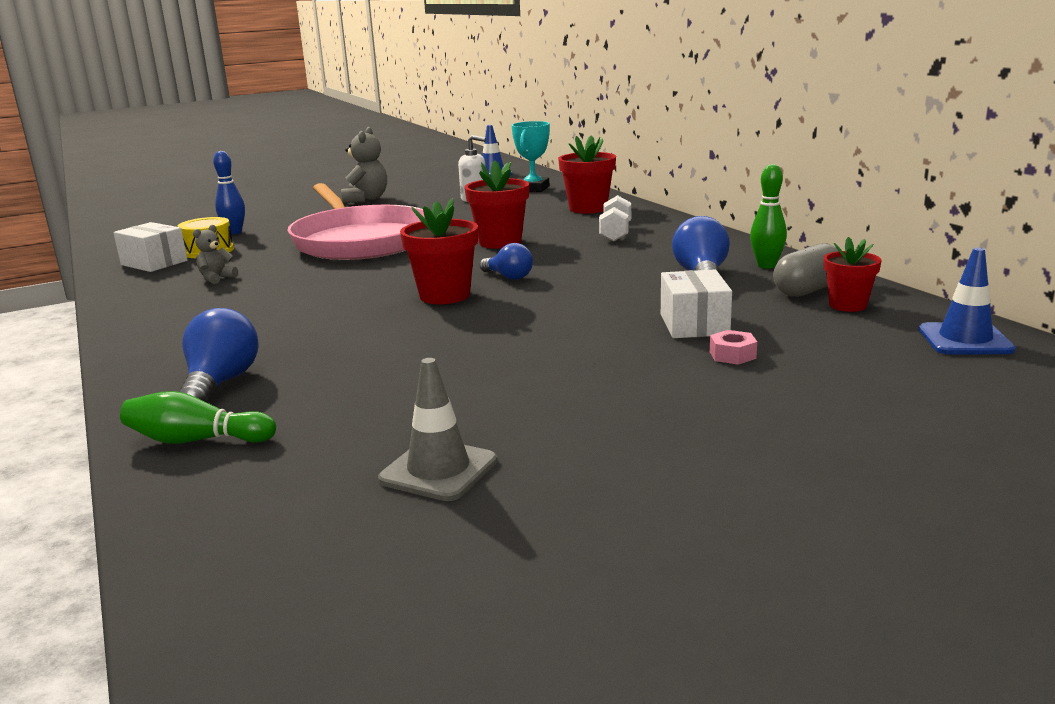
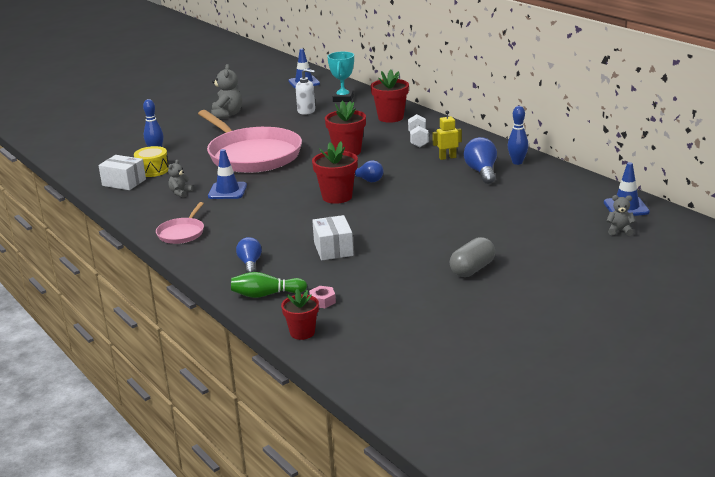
camera: 10 degrees left, 5 degrees up
blue light bulb [179,308,259,403] -> blue light bulb [236,237,262,273], size x0.66
grey traffic cone [378,358,497,501] -> none
white box [661,270,732,338] -> white box moved to [312,215,354,260]
pink nut [710,330,757,365] -> pink nut moved to [309,286,336,308]
green bowling pin [750,164,787,269] -> blue bowling pin [508,106,529,165]
grey capsule [773,244,838,297] -> grey capsule moved to [450,237,495,277]
red flower pot [824,237,882,312] -> red flower pot moved to [281,289,319,340]
none -> pink pan [156,202,204,244]
none -> blue traffic cone [208,149,247,199]
none -> yellow robot [433,111,462,160]
none -> grey teddy bear [607,195,636,236]

